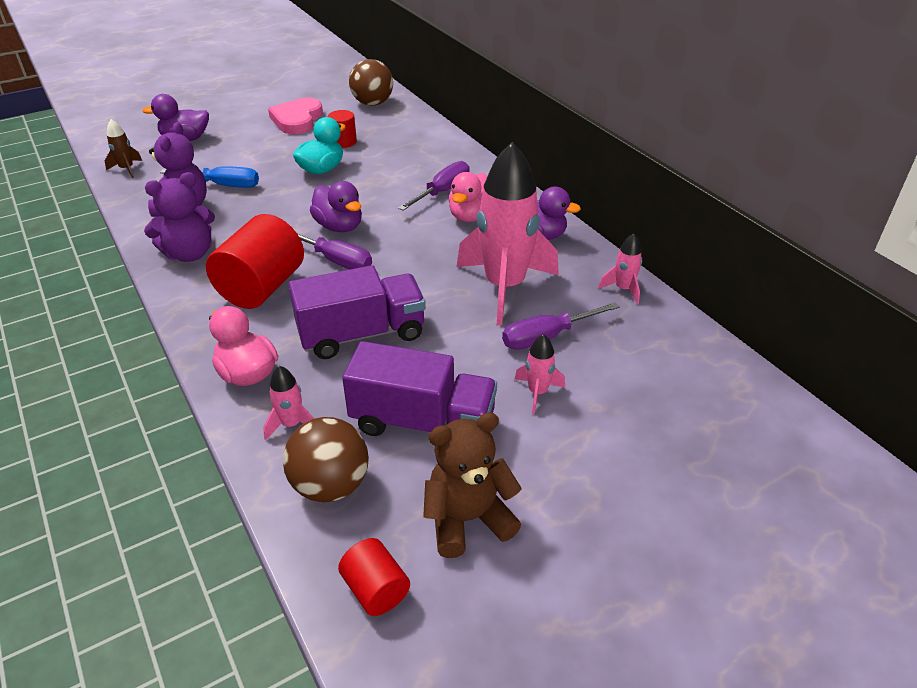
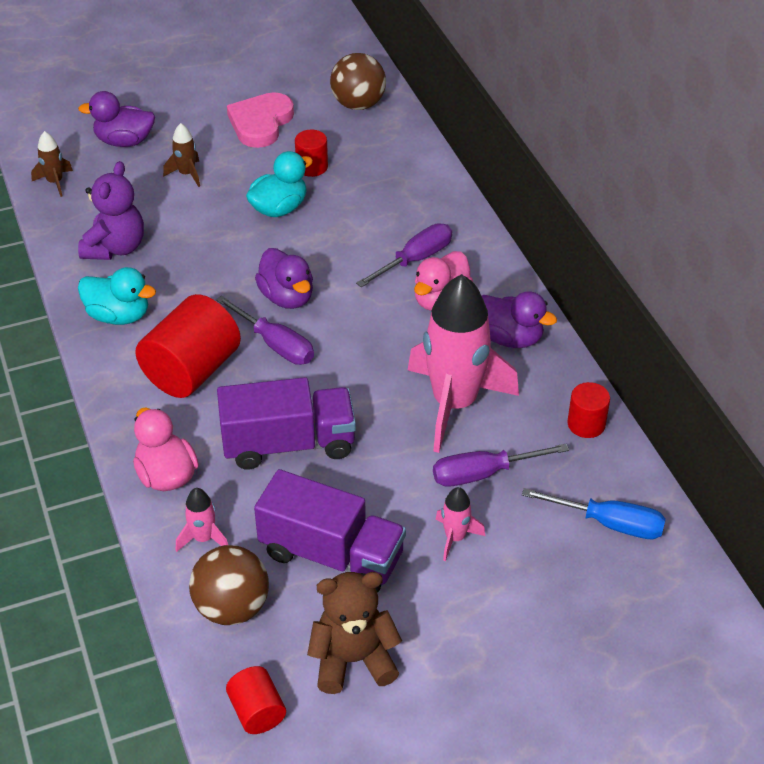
camera: 10 degrees right, 5 degrees up
purple teddy bear [144,172,215,262] -> turquoise duck [78,267,156,325]
blue screwdriver [160,166,259,188] -> blue screwdriver moved to [522,488,666,539]
pink rocket [598,233,642,304] -> red cylinder [567,382,610,438]
none -> brown rocket [163,123,200,187]

